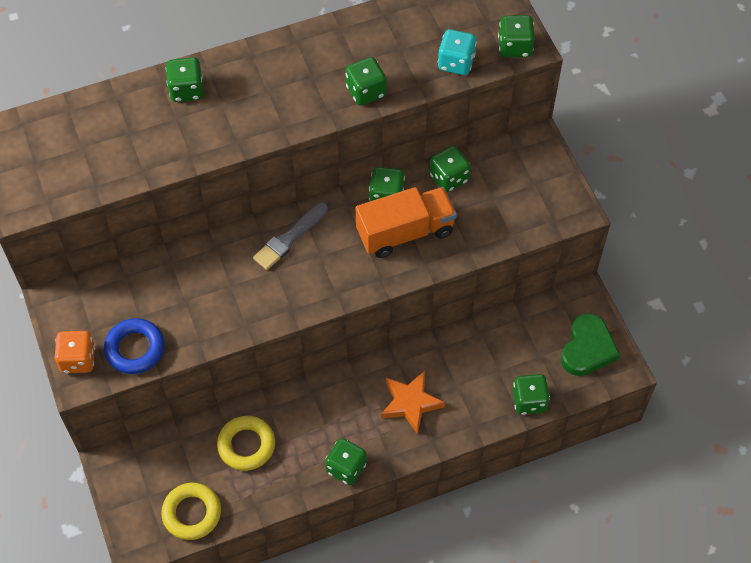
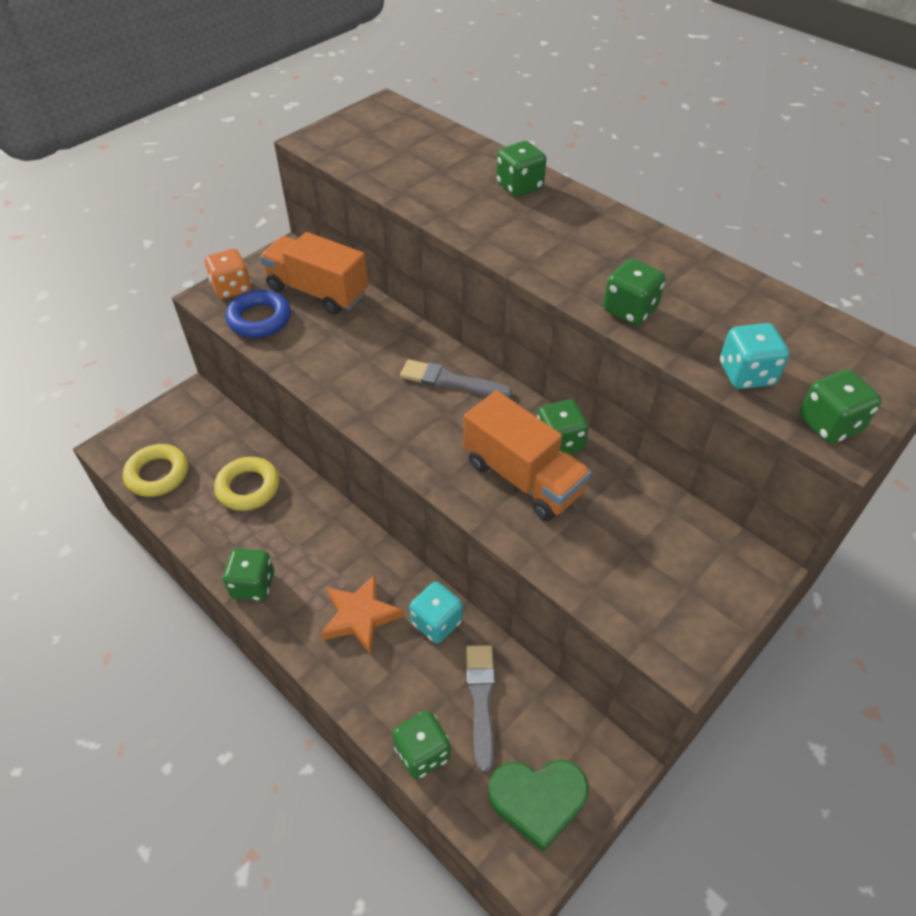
camera: 65 degrees right, 10 degrees down
green dice [430,146,470,192] -> none
none -> orange truck [260,232,368,315]
none -> turquoise dice [410,582,463,643]
none -> grey brush [466,645,495,772]

